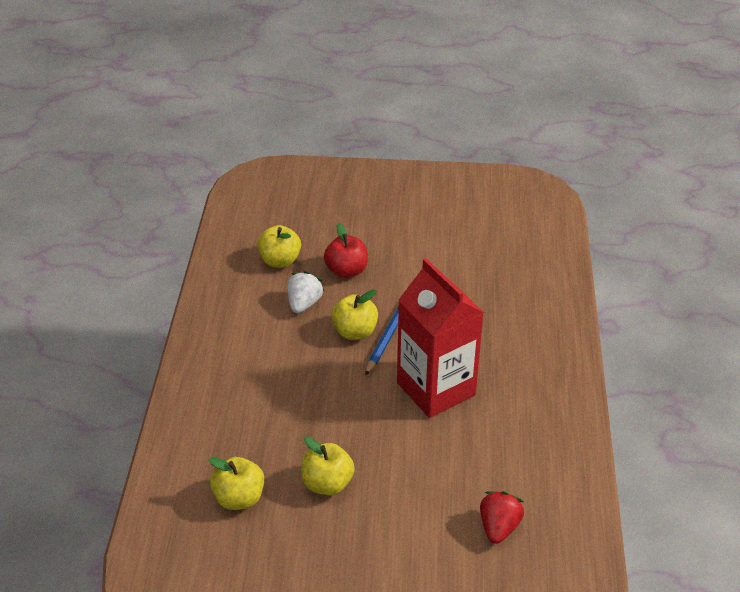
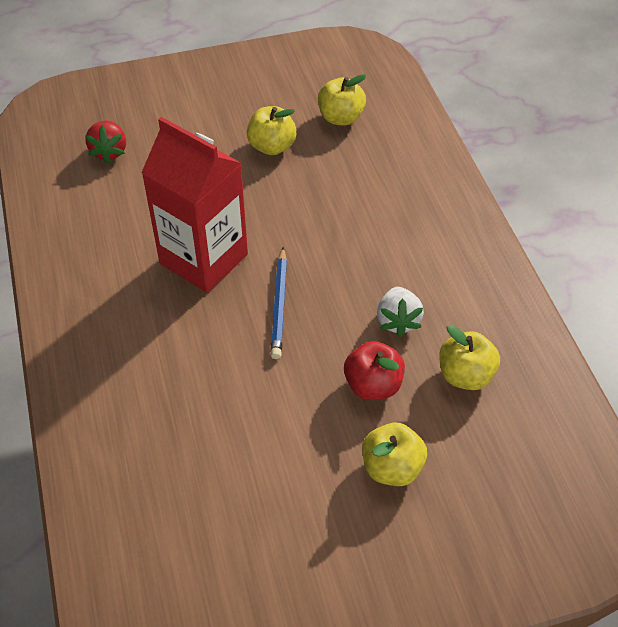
camera: 160 degrees right, 10 degrees up
yellow apple [331,290,378,340] -> yellow apple moved to [362,423,427,486]

